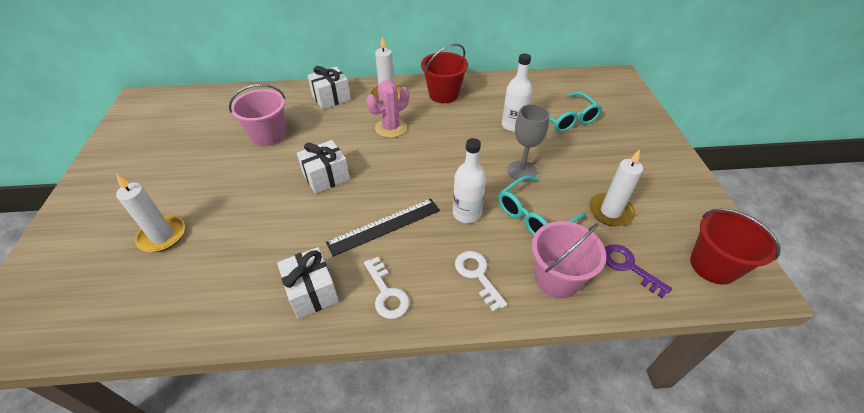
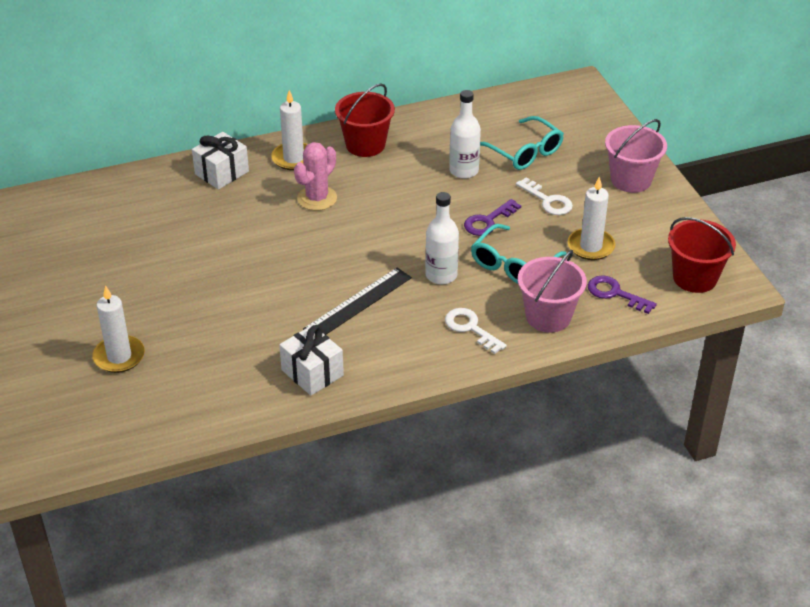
camera: 15 degrees left, 5 degrees down
pink bucket [229,84,286,146] -> pink bucket moved to [605,119,667,193]
white gift [297,140,350,194] -> none
white key [364,257,410,319] -> white key moved to [516,177,573,215]
grey goblet [508,104,550,181] -> purple key [464,199,521,236]

